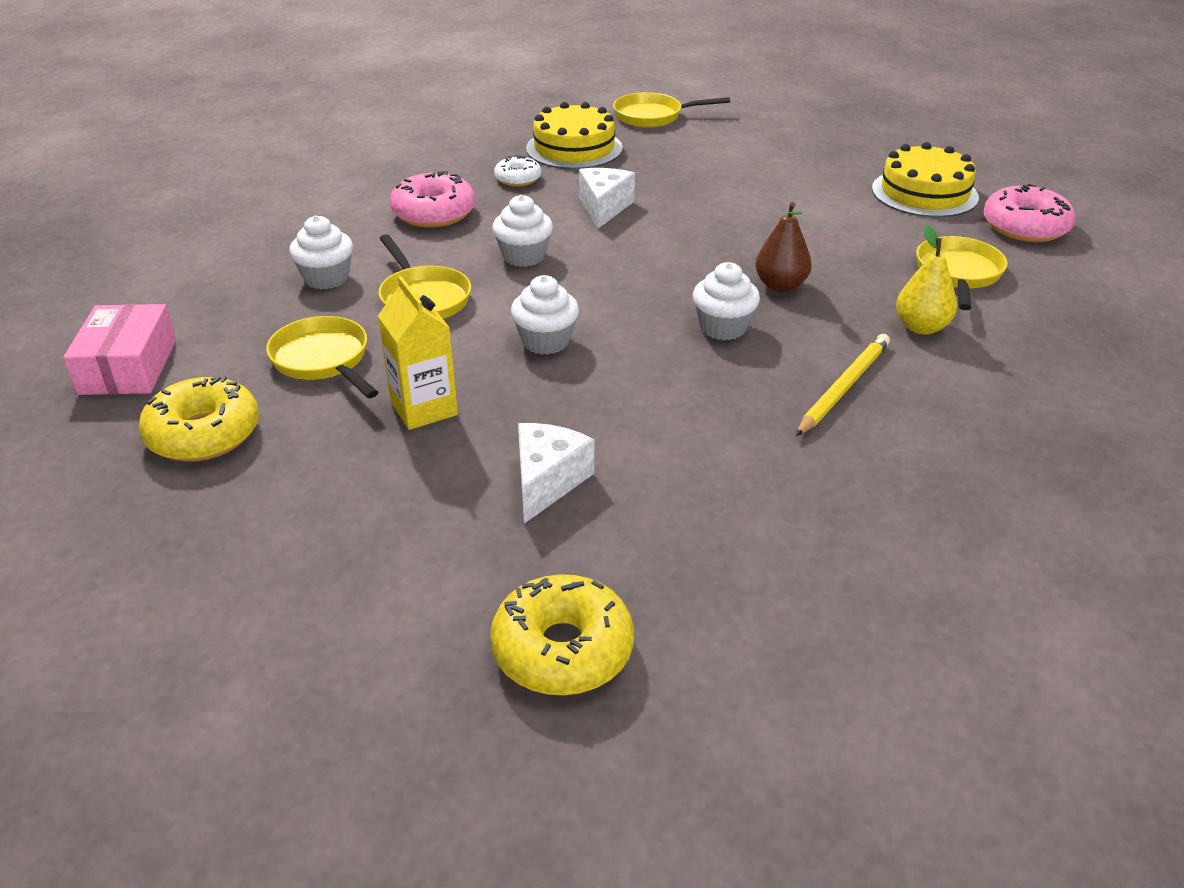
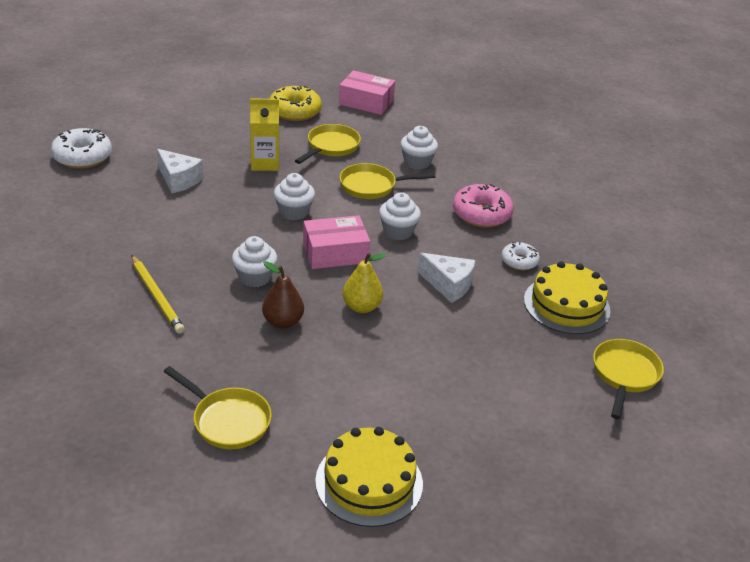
camera: 110 degrees right, 0 degrees up
yellow pan [266,316,379,398] -> yellow pan turned 45 degrees counterclockwise [295,124,361,164]
yellow donut [490,574,634,696] -> white donut [51,128,112,169]
yellow pear [896,225,957,335] -> yellow pear moved to [343,253,387,313]
pink donut [983,184,1075,242] -> none
none -> pink box [303,215,370,269]

